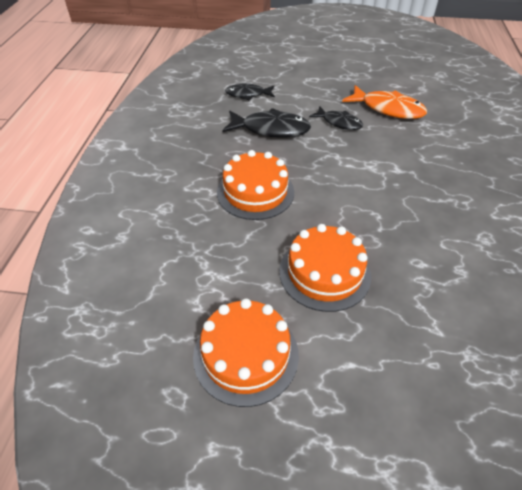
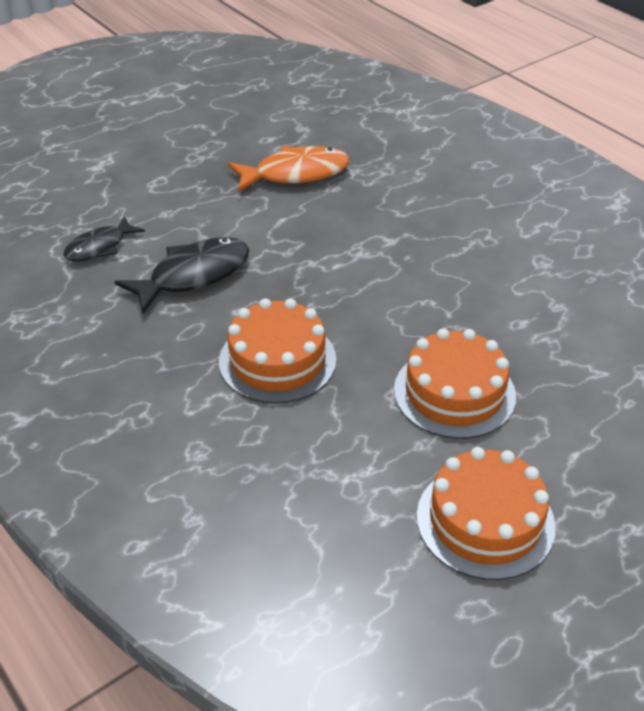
camera: 45 degrees left, 5 degrees down
black fish [309,106,363,130] -> none

